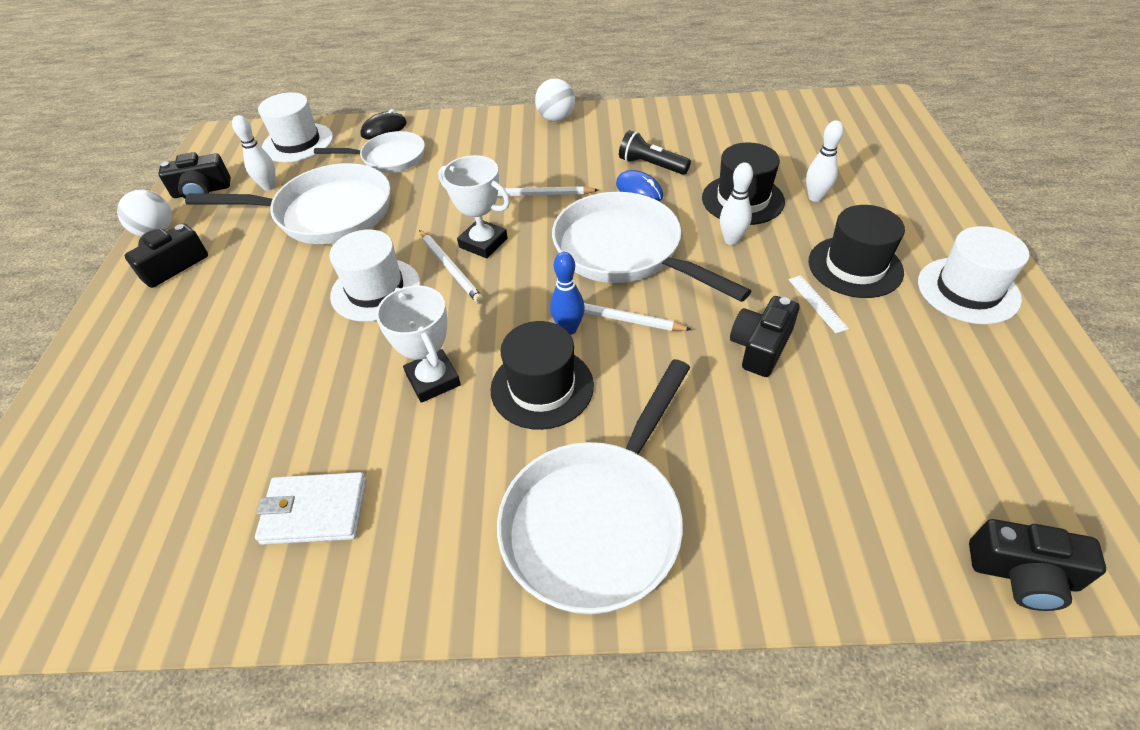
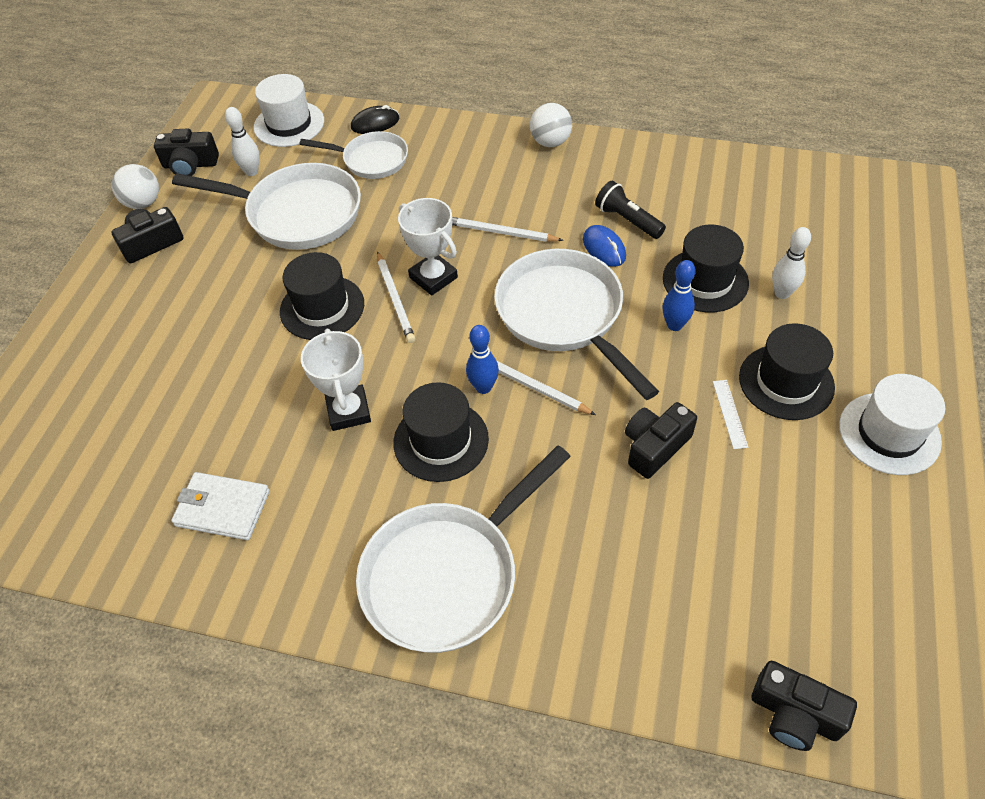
camera: 15 degrees right, 5 degrees up
white hat [329,230,420,322] -> black hat [280,252,364,340]
white bowling pin [720,163,753,245] -> blue bowling pin [663,260,696,331]

